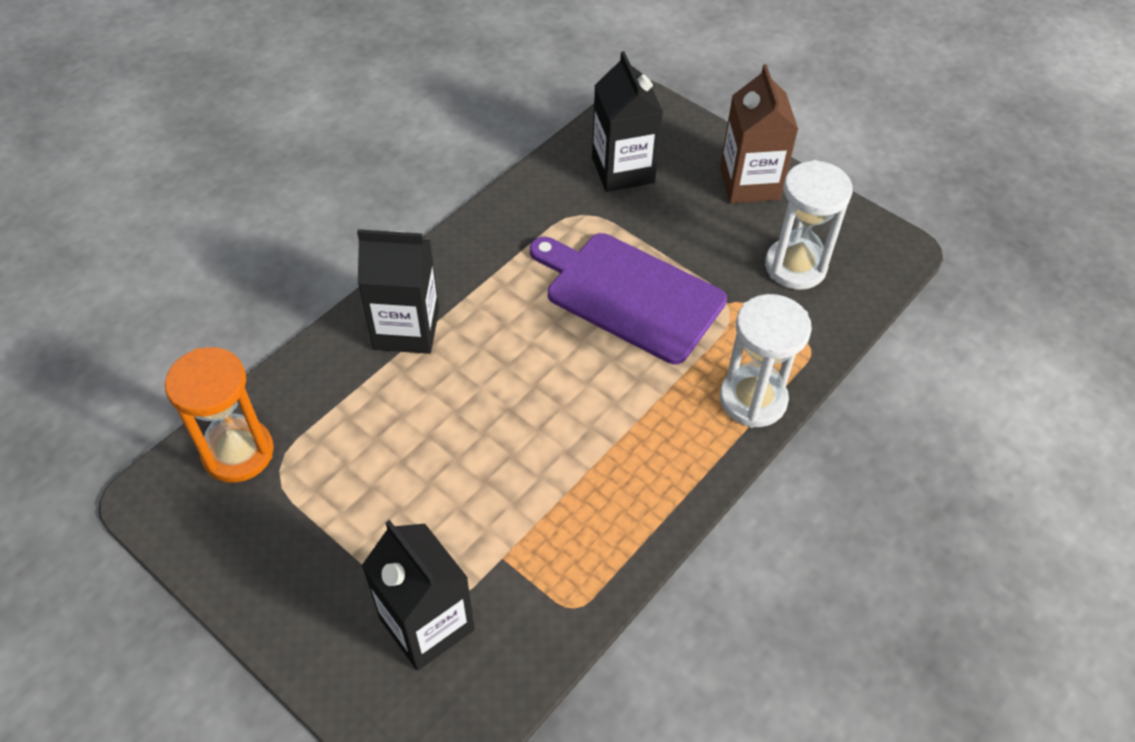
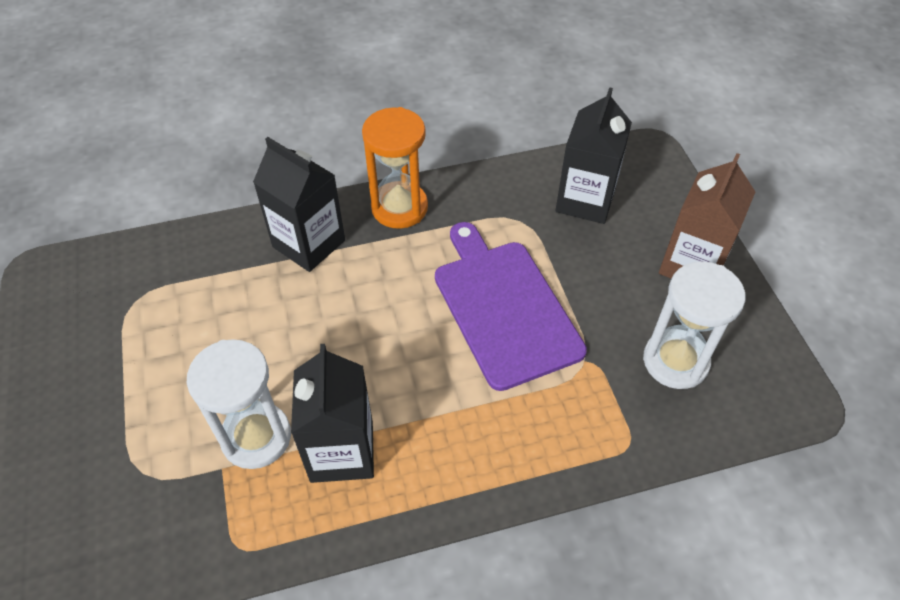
camera: 35 degrees right, 0 degrees up
orange hourglass [165,347,274,483] -> orange hourglass moved to [362,107,428,229]
black carton [361,520,475,671] -> black carton moved to [291,344,374,483]
white hourglass [720,294,812,428] -> white hourglass moved to [187,339,291,469]

